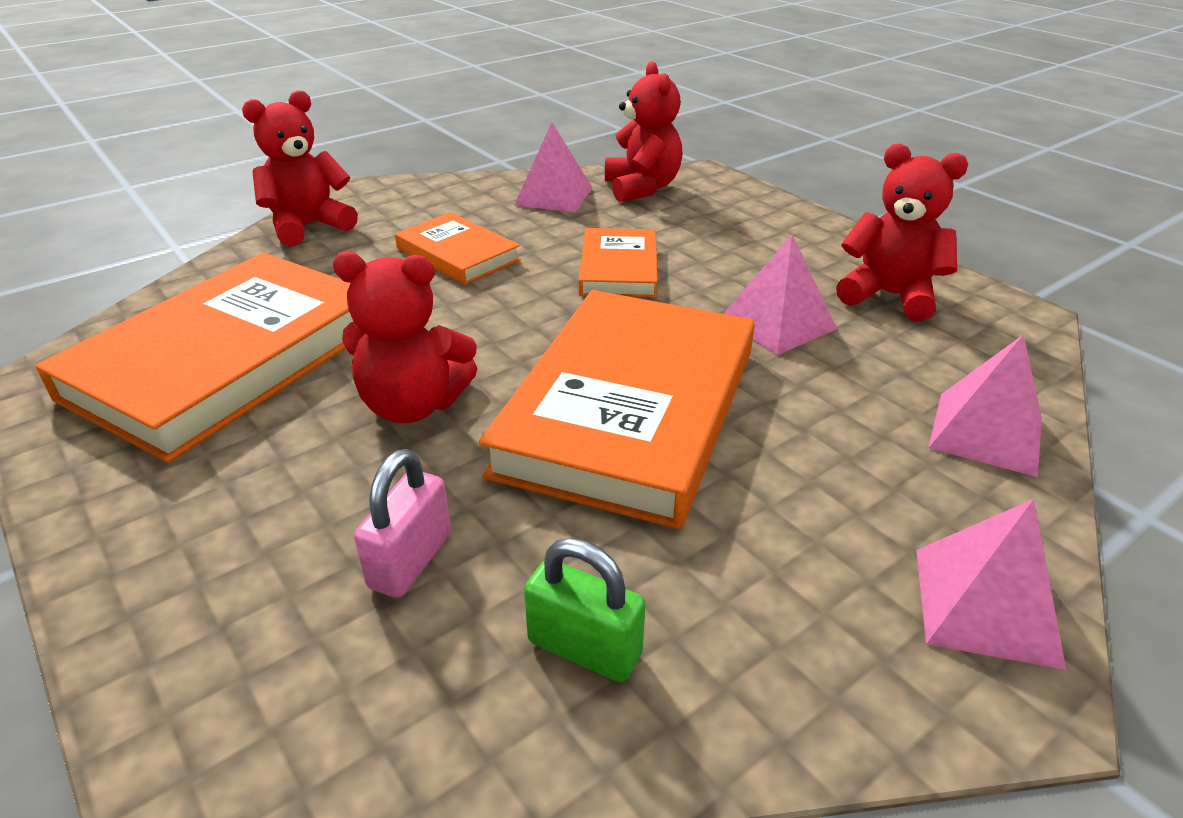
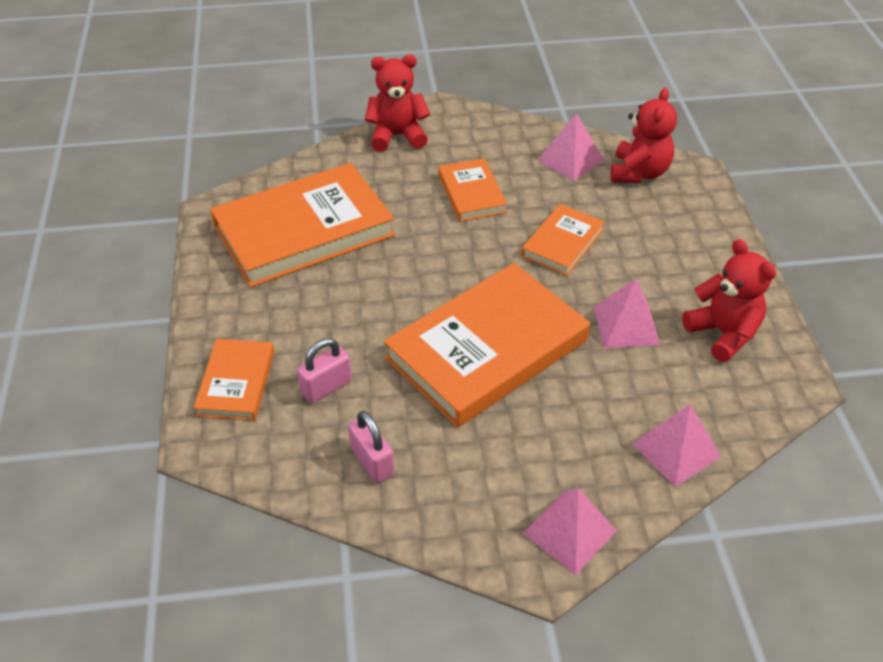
camera: 30 degrees right, 10 degrees up
red teddy bear [333,252,477,423] -> none
green padlock [524,538,646,682] -> pink padlock [348,411,394,483]
none -> orange book [194,339,274,421]

